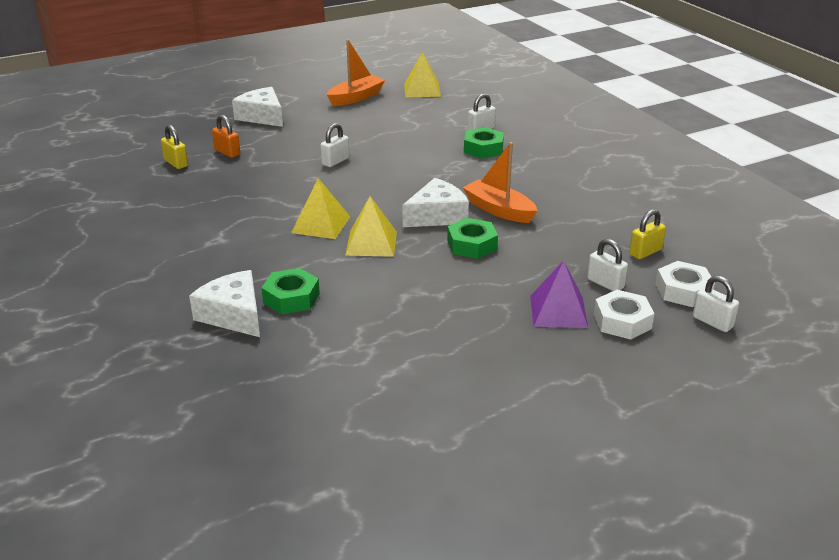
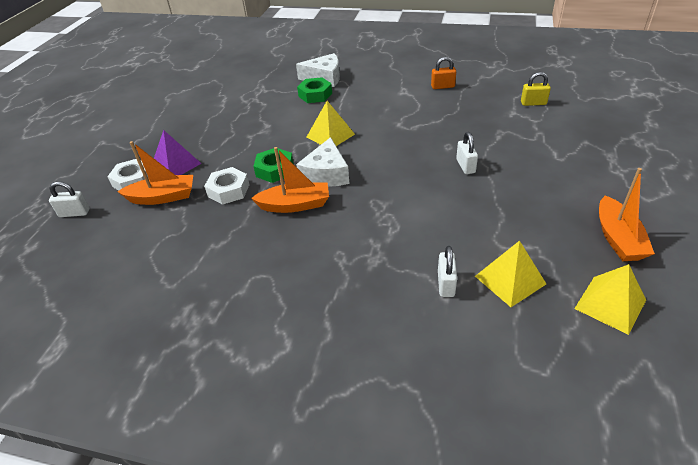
camera: 135 degrees right, 10 degrees up
orange padlock [212,115,240,158] -> orange padlock moved to [431,57,456,89]
white cheese [232,87,283,127] -> none
yellow pyramid [291,178,350,239] -> yellow pyramid moved to [475,240,546,307]
green nut [464,127,504,159] -> none
white padlock [587,239,628,291] -> orange boat [117,141,193,205]
yellow padlock [629,209,666,259] -> none
white nut [656,261,715,307] -> white nut moved to [204,167,249,205]

